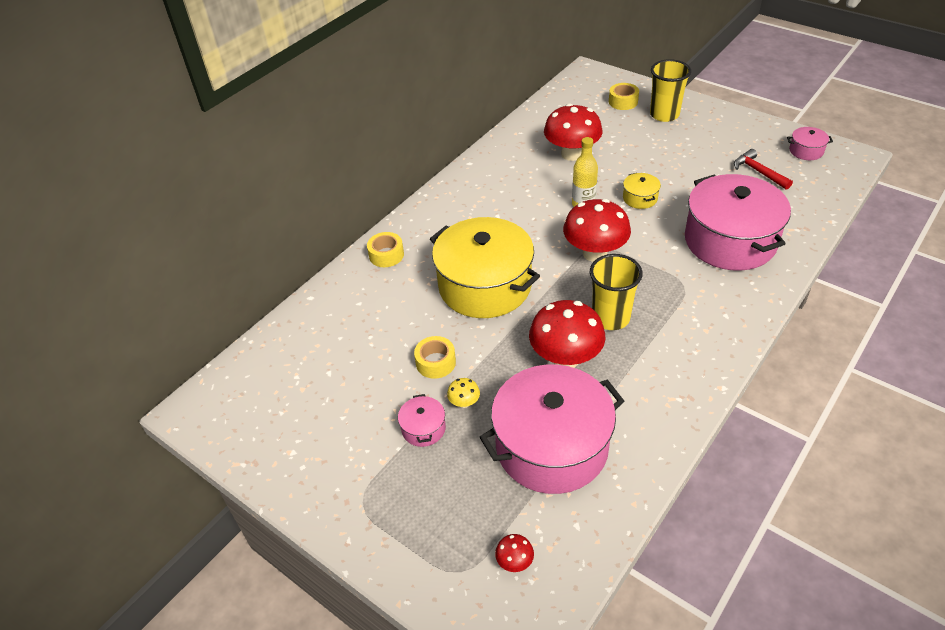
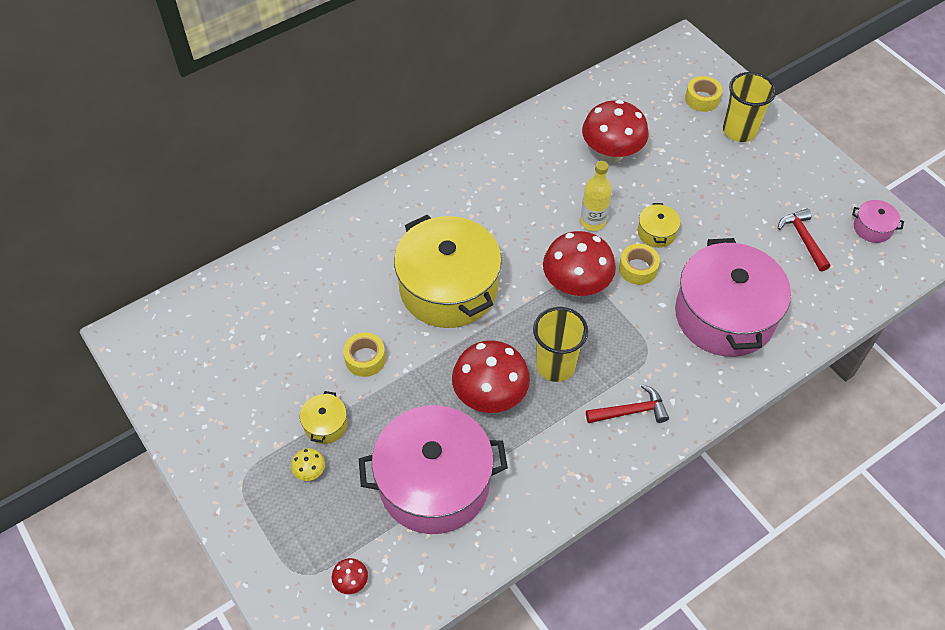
camera: 15 degrees right, 10 degrees up
yellow tape [367,232,404,267] -> yellow tape moved to [619,244,660,285]
pink pot [398,394,446,447] -> yellow pot [300,391,348,444]
yellow mushroom [447,378,480,408] -> yellow mushroom moved to [291,448,325,481]
none -> red hammer [586,384,669,423]

